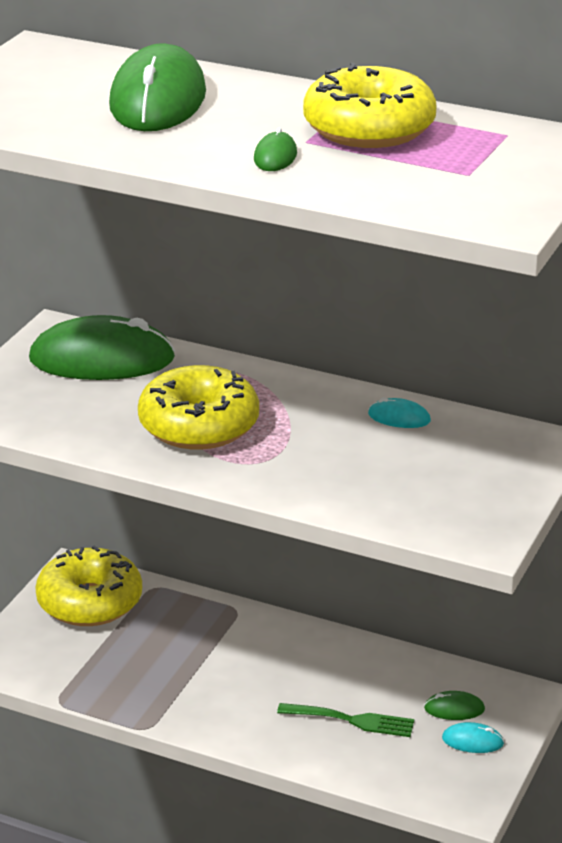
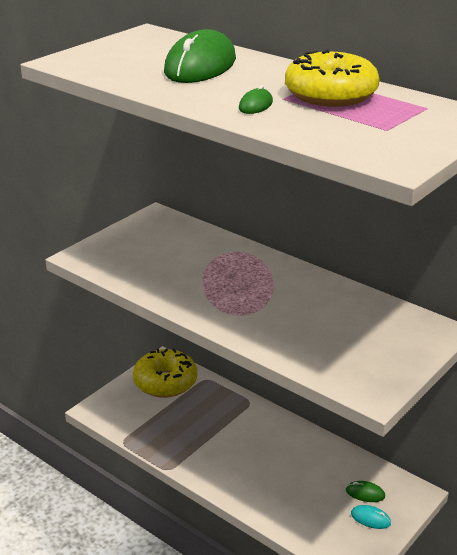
camera: 15 degrees right, 0 degrees up
green mouse [29,315,175,380] -> none
yellow donut [138,365,259,450] -> none
green fork [277,703,414,737] -> none
turquoise mouse [368,397,431,428] -> none

